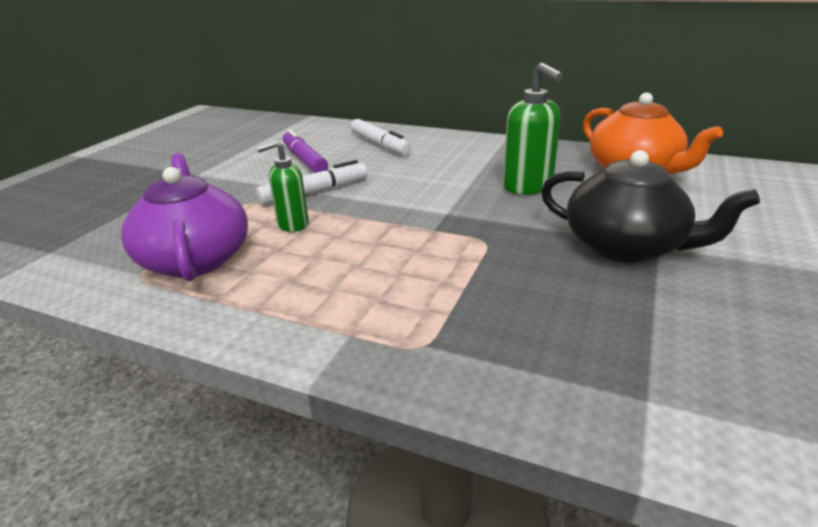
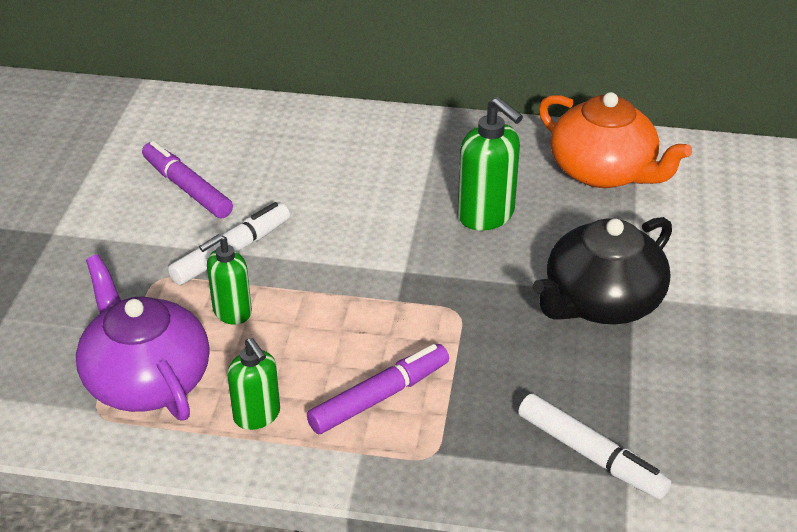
camera: 15 degrees left, 10 degrees up
white marker [351,119,412,155] -> white marker moved to [518,394,671,499]
black teapot [541,150,760,263] -> black teapot turned 120 degrees clockwise [532,217,672,324]
none -> green soap dispenser [227,338,280,430]
none -> purple marker [307,344,449,434]

